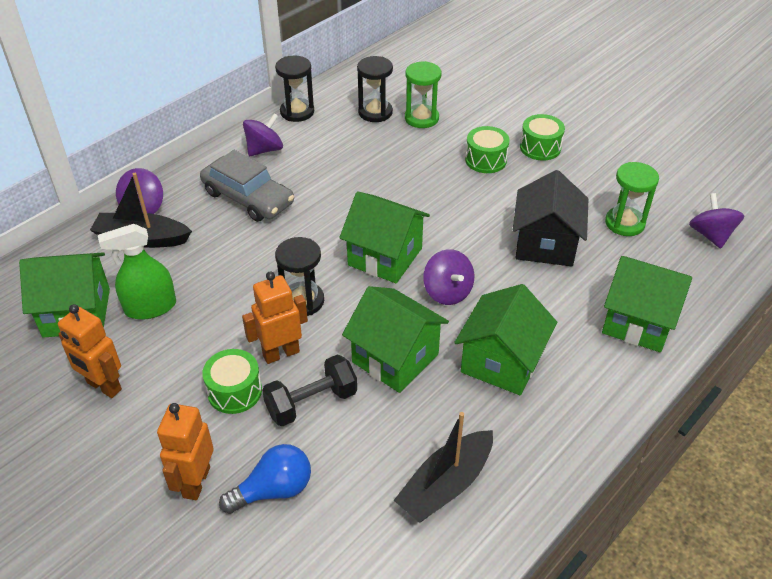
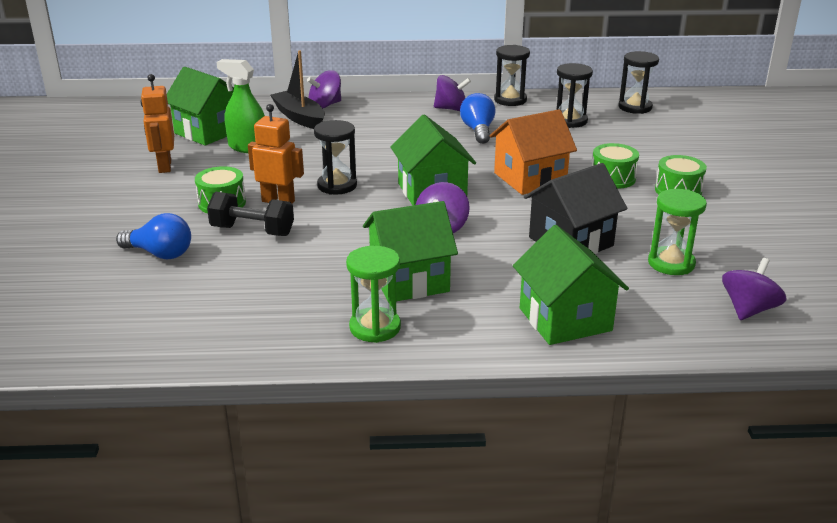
camera: 45 degrees right, 15 degrees down
orange robot [157,403,214,500] -> none
grey car [200,150,294,222] -> none
green house [342,286,449,393] -> none
black boat [394,412,493,523] -> none
green hourglass [405,61,441,128] -> green hourglass moved to [346,246,401,343]
none -> blue light bulb [460,93,496,144]
none -> orange house [490,109,577,195]
none -> black hourglass [618,51,659,114]

